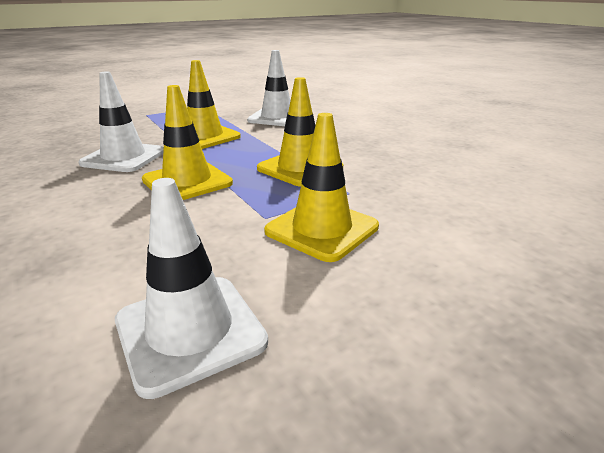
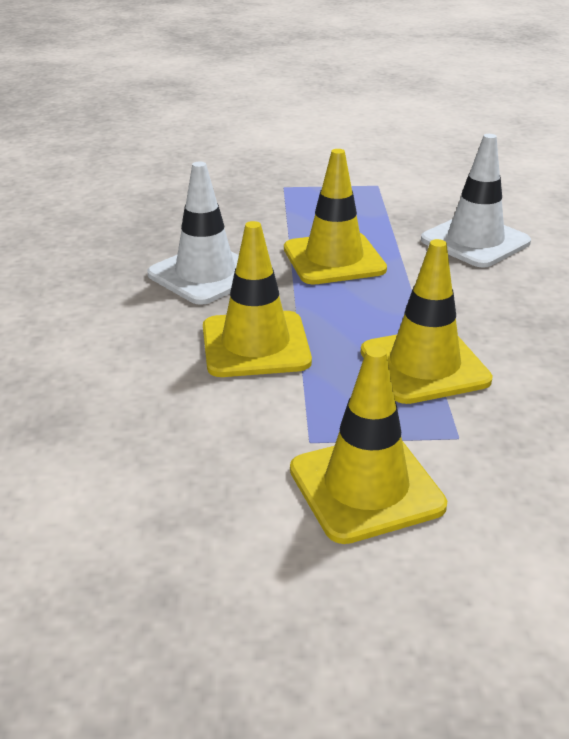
camera: 30 degrees right, 5 degrees up
white traffic cone [115,178,268,399] -> none

